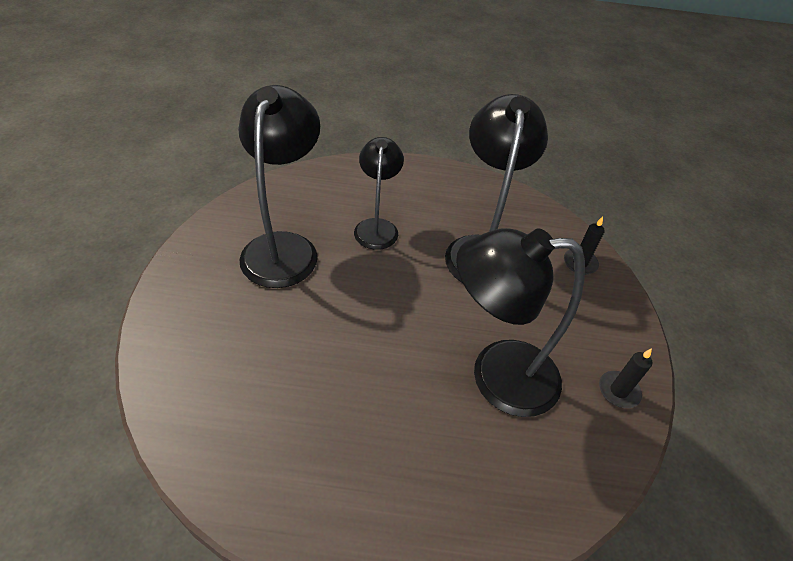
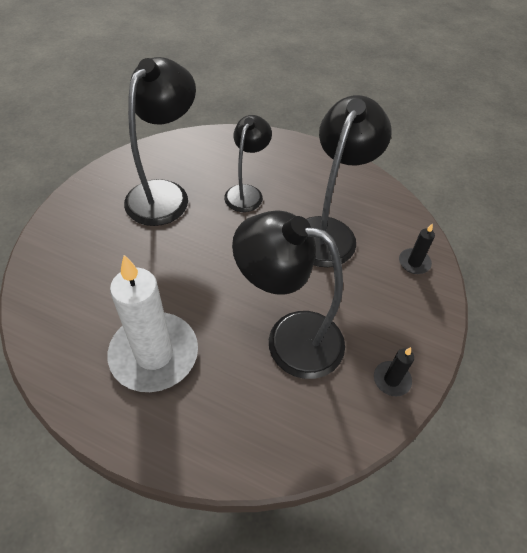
camera: 20 degrees right, 5 degrees up
none -> white candle [107,255,198,392]

